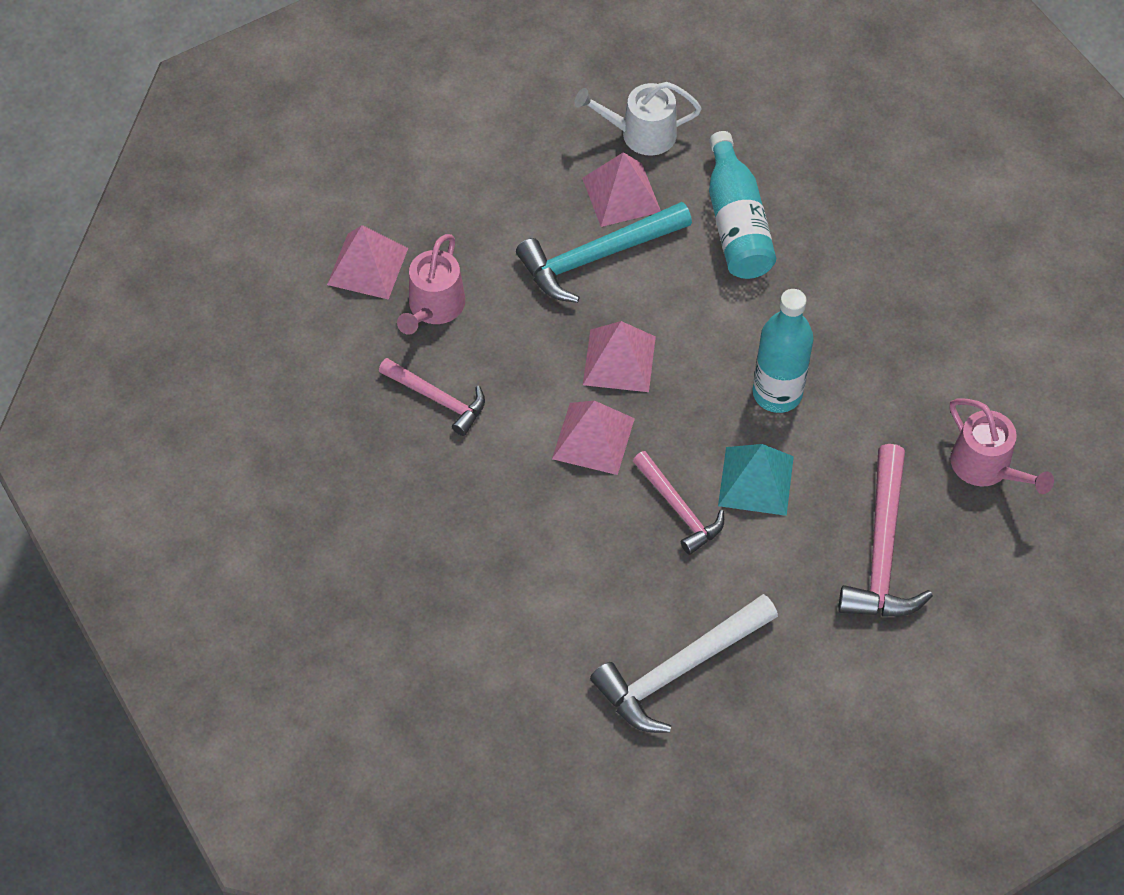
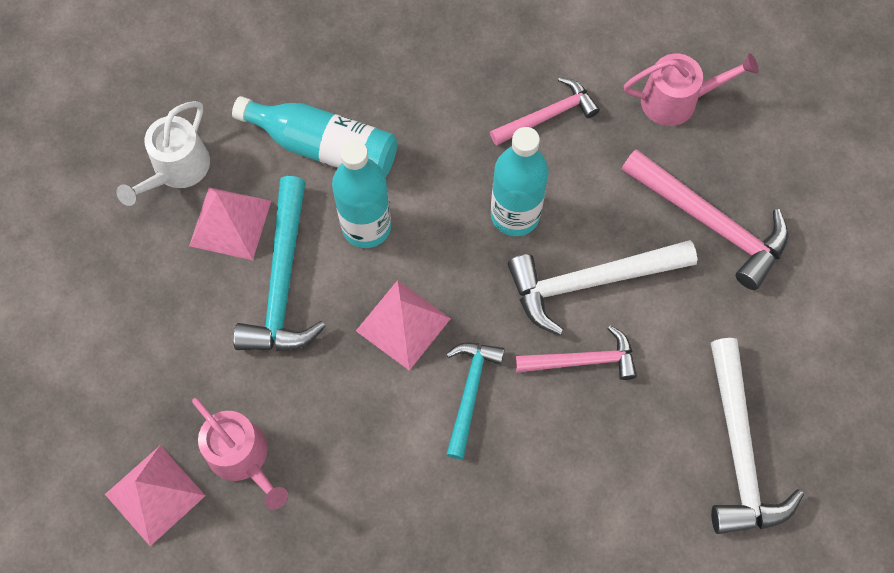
camera: 60 degrees left, 10 degrees up
pink hammer [379,358,485,436] -> pink hammer moved to [490,77,600,146]
pink pyramid [552,401,635,475] -> turquoise hammer [446,343,505,459]
turquoise pyramid [718,444,794,516] -> white hammer [508,240,697,335]
none -> turquoise bottle [332,140,391,248]

